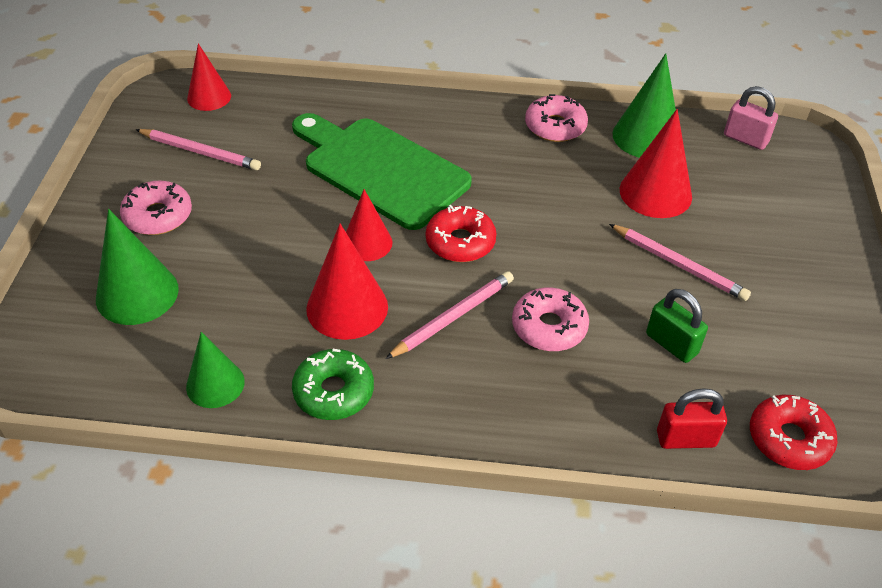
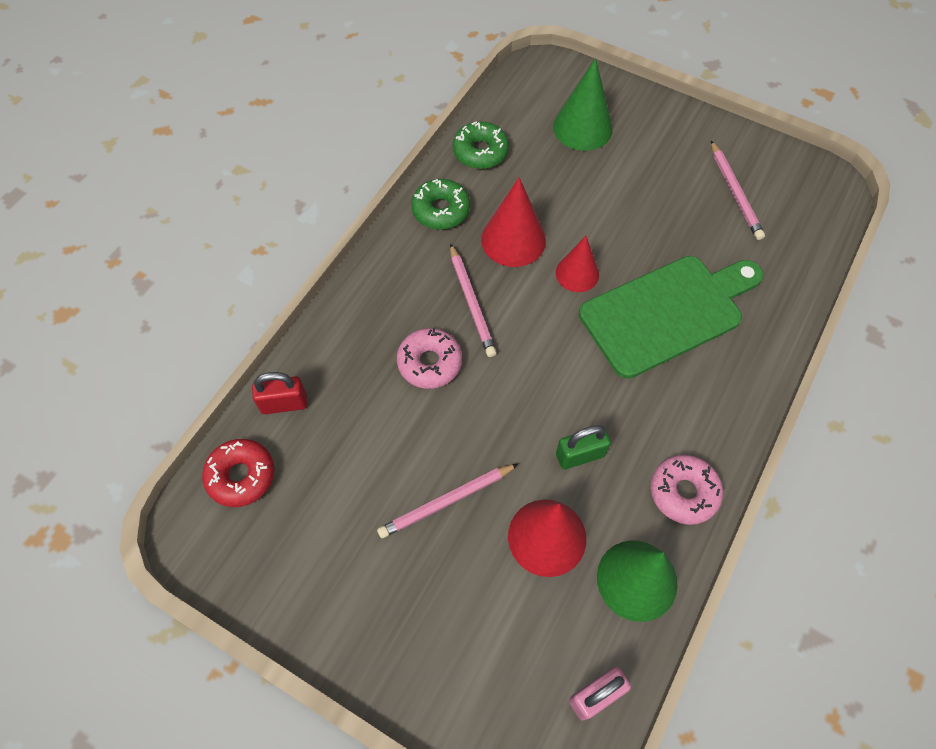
camera: 115 degrees right, 15 degrees up
pink donut [120,181,192,235] -> none
pink pencil [135,129,261,170] -> pink pencil turned 60 degrees counterclockwise [711,141,765,240]
green cone [186,332,245,408] -> green donut [453,121,509,169]
red cone [187,44,231,111] -> none
red donut [426,205,496,262] -> none
green padlock [646,289,708,363] -> green padlock moved to [556,425,611,470]
red padlock [657,388,727,449] -> red padlock turned 60 degrees clockwise [252,372,307,414]

